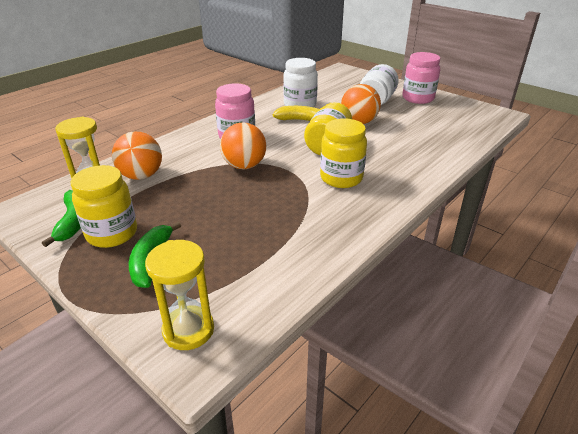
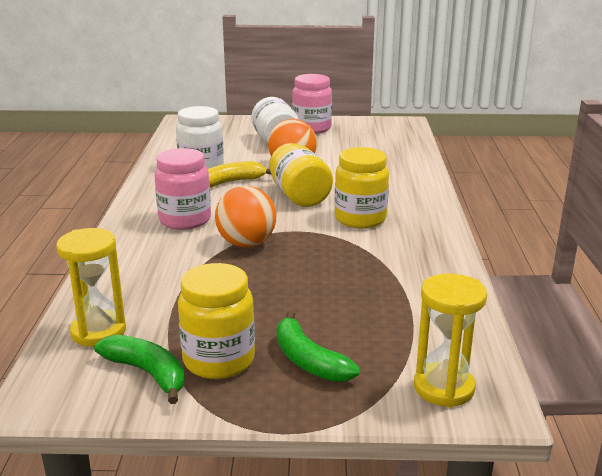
camera: 40 degrees left, 10 degrees down
orange ball [112,132,162,180] -> none

